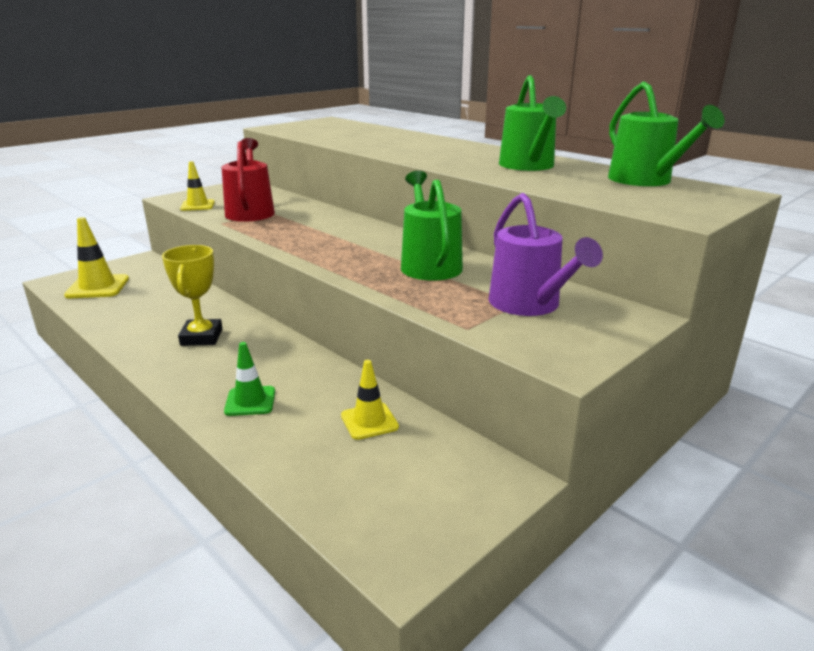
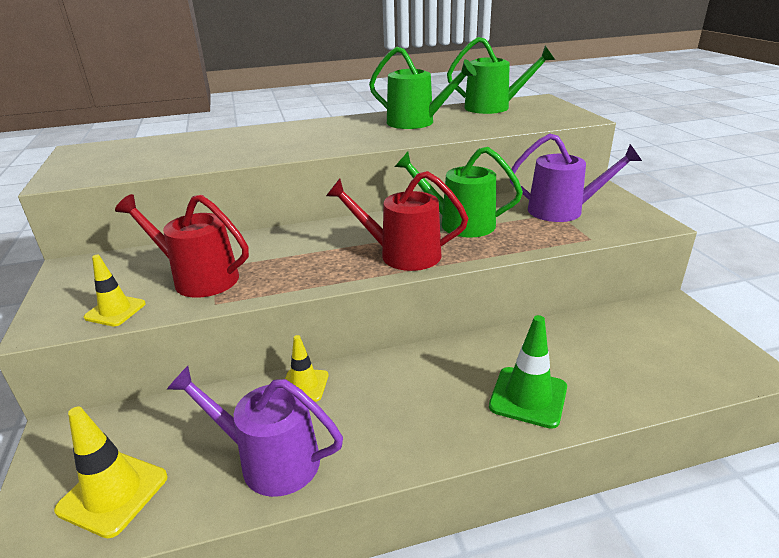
camera: 60 degrees left, 5 degrees up
yellow trophy [162,245,223,346] -> none
green traffic cone [224,342,275,416] -> green traffic cone [489,315,567,429], size x1.53
yellow traffic cone [341,360,399,440] -> yellow traffic cone moved to [285,335,329,402]
none -> purple watering can [167,366,343,497]
none -> red watering can [326,171,468,271]

